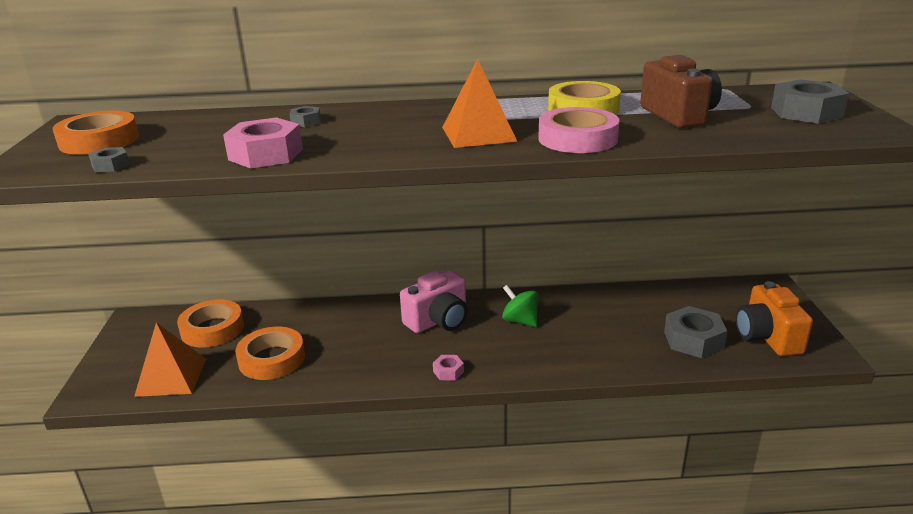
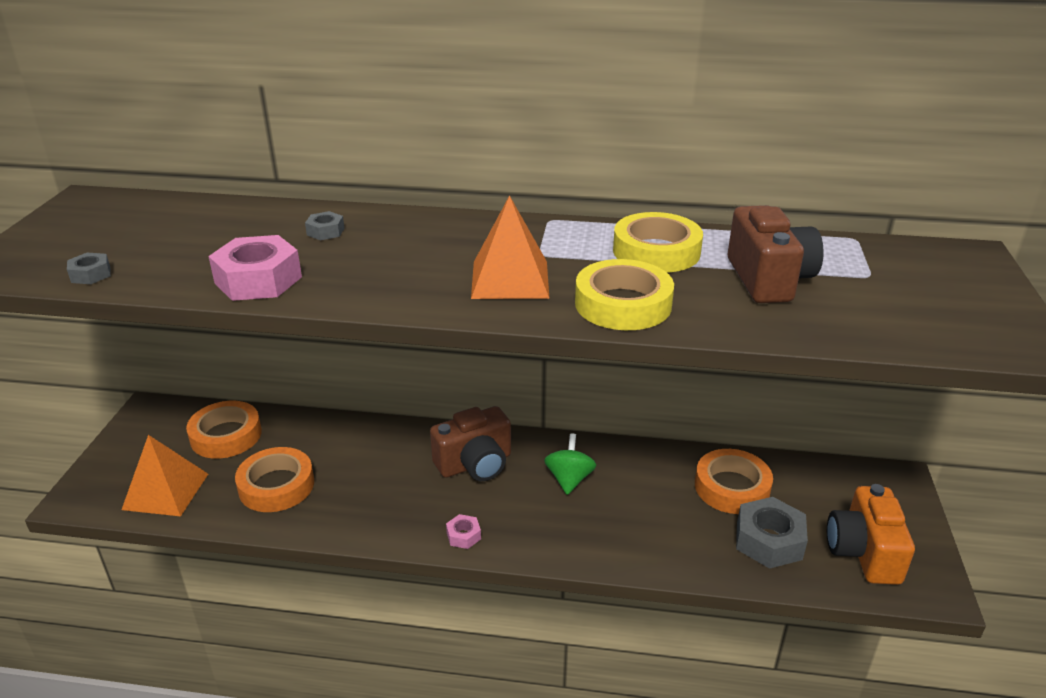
camera: 10 degrees right, 5 degrees up
orange tape [53,111,139,155] -> orange tape moved to [695,449,773,514]
pink camera [400,270,468,333] -> brown camera [430,406,511,481]
green spinning top [502,285,538,327] -> green spinning top turned 45 degrees clockwise [544,433,596,495]
pink tape [538,107,619,153] -> yellow tape [575,259,674,330]
grey nut [771,79,849,124] -> none

